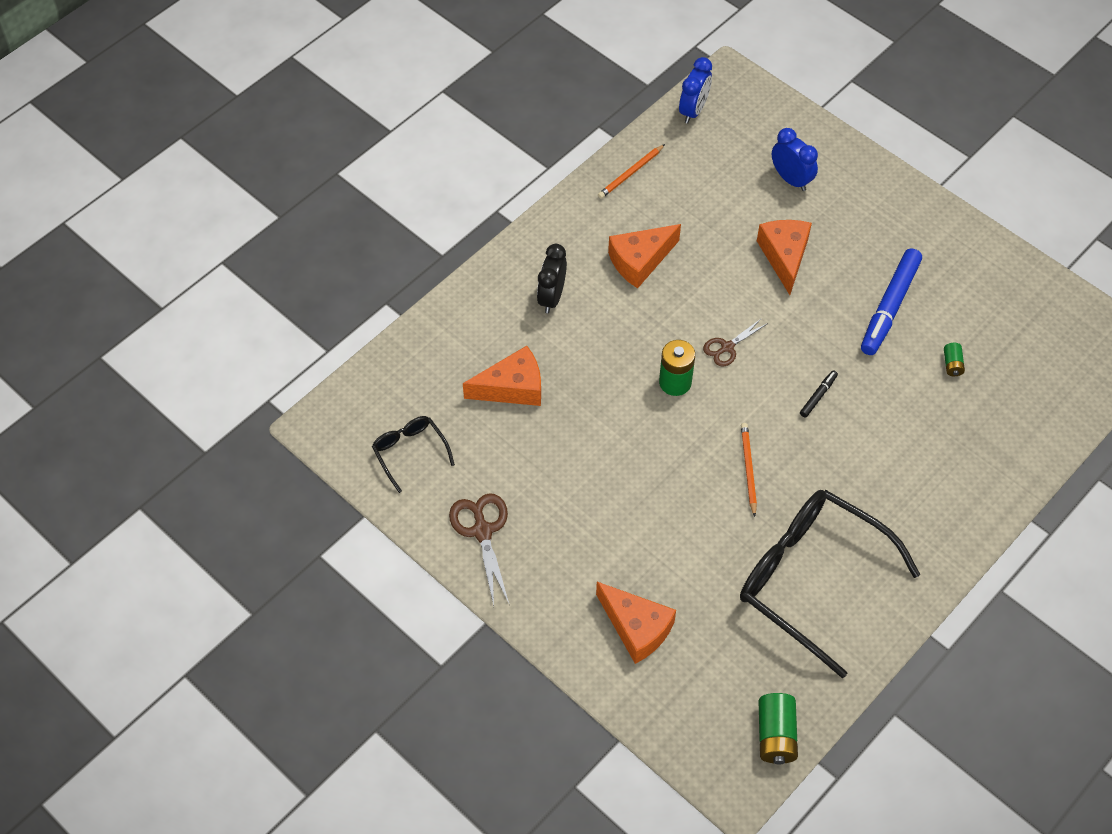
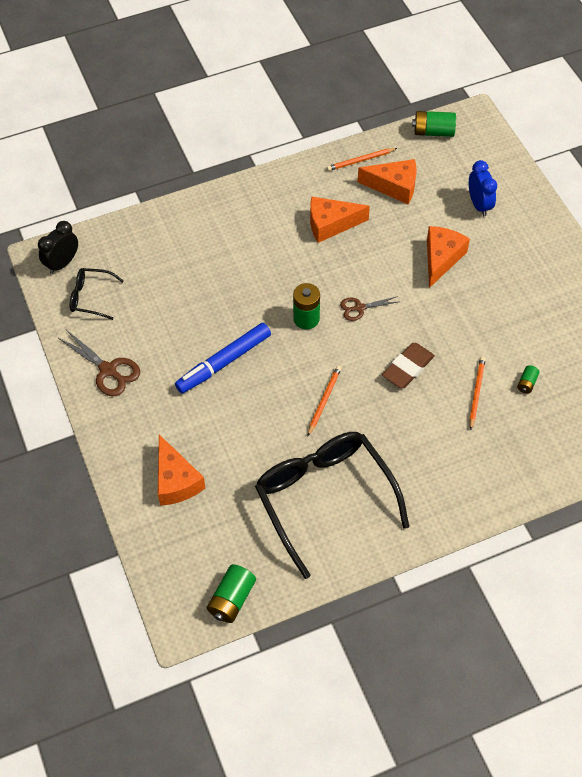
camera: 25 degrees right, 0 degrees up
black glasses [372,416,455,493] -> black glasses turned 75 degrees counterclockwise [70,268,124,320]
brown scissors [449,493,509,606] -> brown scissors turned 120 degrees clockwise [58,330,140,396]
orange cheese [463,346,541,406] -> orange cheese moved to [358,159,417,204]
black clock [537,244,567,313] -> black clock moved to [38,221,78,274]
blue clock [679,57,712,123] -> green battery [412,111,456,137]
black marker [800,370,838,418] -> brown eraser [382,343,435,388]
blue marker [861,249,922,355] -> blue marker moved to [175,323,271,393]
none -> orange pencil [469,357,486,430]

